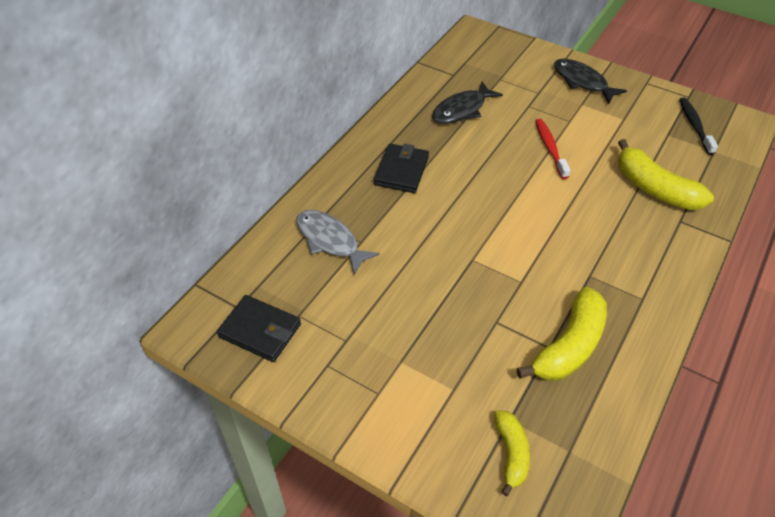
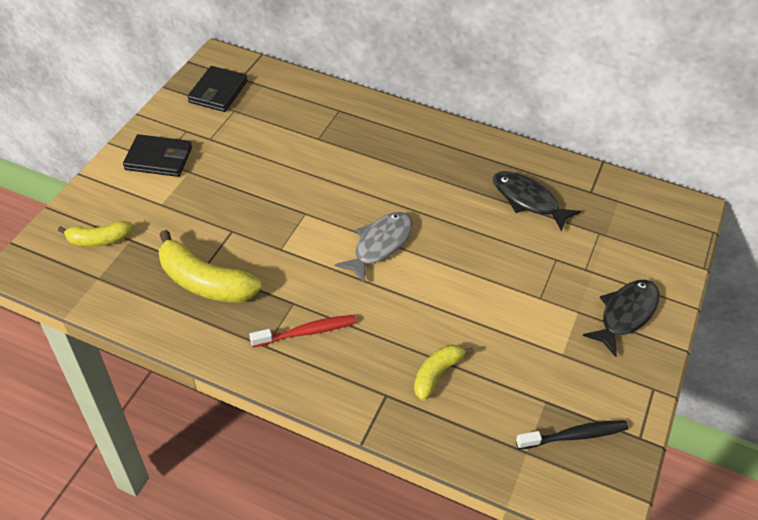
camera: 80 degrees right, 0 degrees up
grey fish [296,210,380,275] -> grey fish moved to [335,212,413,283]
black wallet [374,144,429,193] -> black wallet moved to [123,134,192,177]
red toothbrush [535,119,571,179] -> red toothbrush moved to [249,315,357,347]
yellow banana [618,139,714,210] -> yellow banana [414,345,474,401], size x0.59

